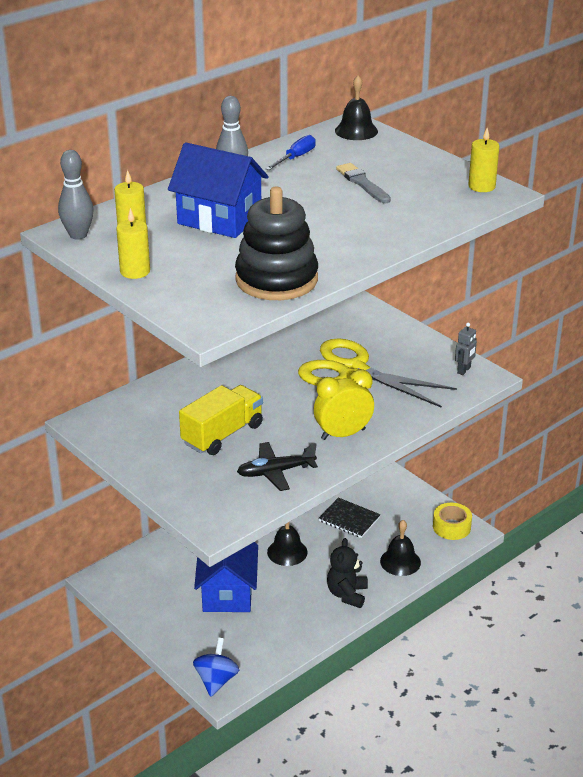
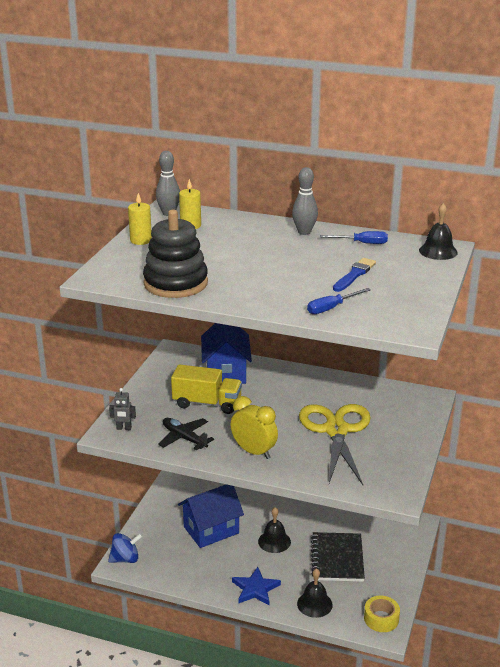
camera: 60 degrees right, 5 degrees down
blue house [168,142,268,238] -> blue house moved to [201,323,252,384]
black notebook [319,497,381,538] -> black notebook [311,532,365,582], size x1.51
black teddy bear [327,538,368,608] -> blue star [232,567,281,605]
grey brush [336,163,391,203] -> blue brush [333,258,376,292]
grey robot [455,323,477,375] -> grey robot moved to [109,388,136,430]
yellow candle [468,128,500,192] -> none
none -> blue screwdriver [307,288,371,314]

